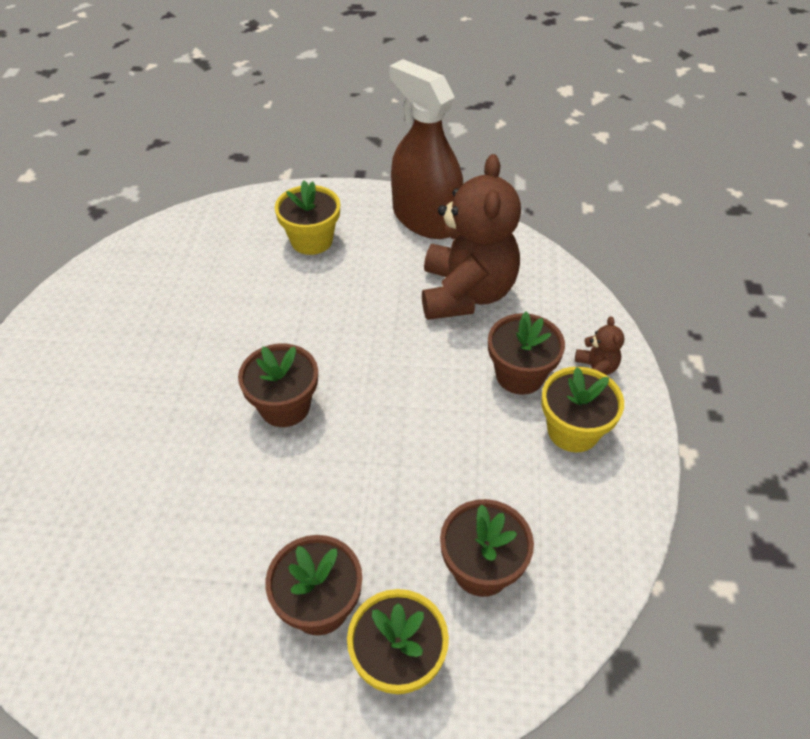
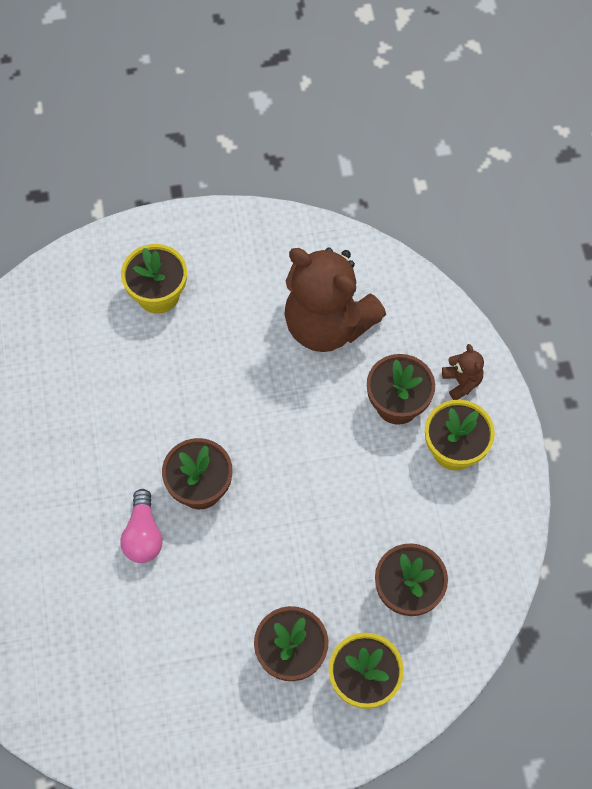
camera: 15 degrees left, 15 degrees up
brown spray bottle [389,59,463,239] -> none
brown teddy bear [422,154,521,320] -> brown teddy bear turned 135 degrees clockwise [284,247,386,352]
none -> pink light bulb [120,489,163,563]

